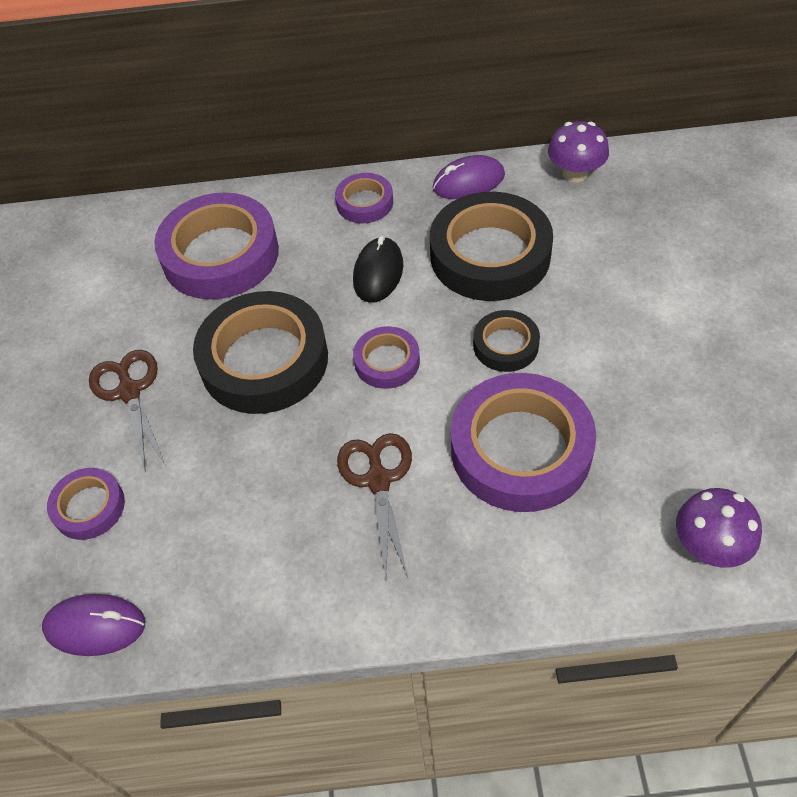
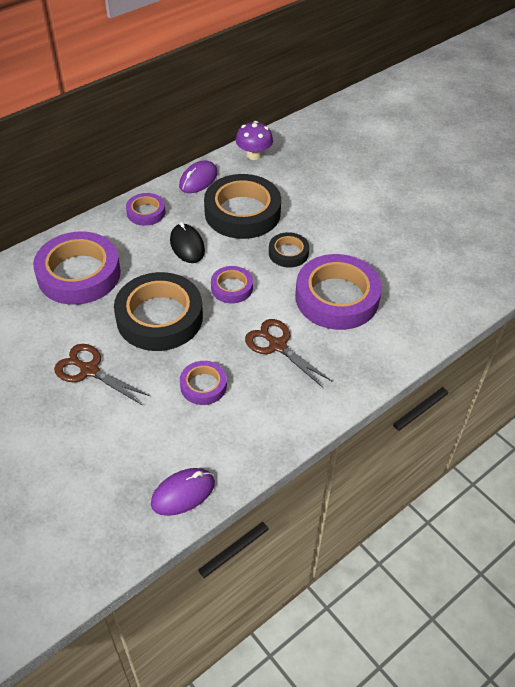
camera: 40 degrees left, 5 degrees down
purple tape [47,468,125,540] -> purple tape moved to [180,361,227,405]
purple mushroom [676,488,762,568] -> none

